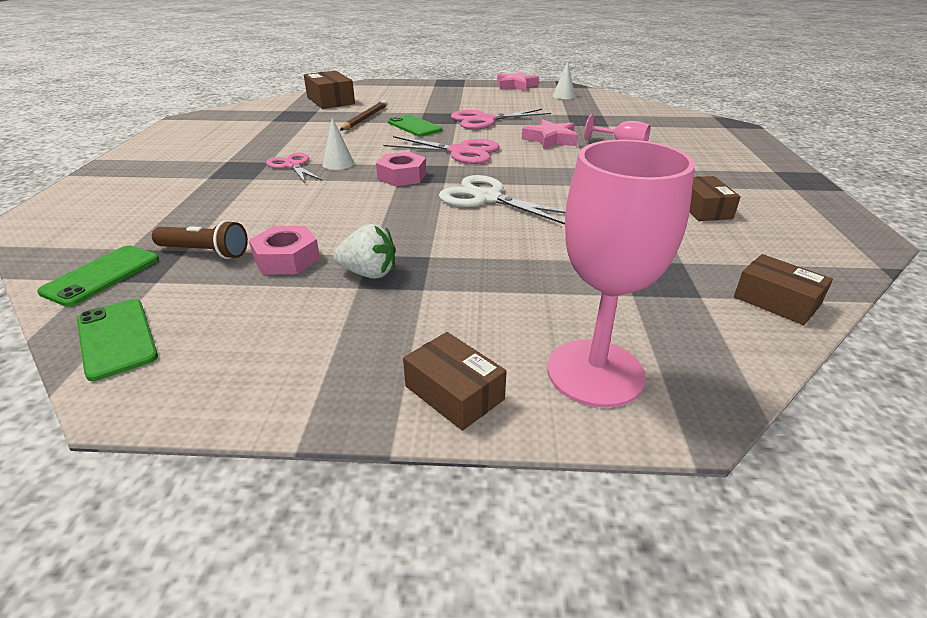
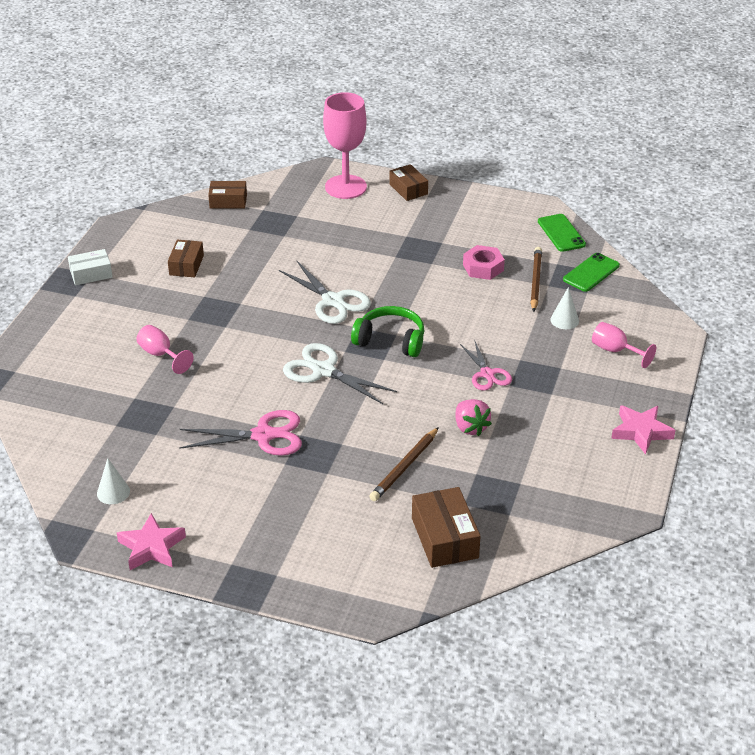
camera: 165 degrees left, 5 degrees up
brown flashlight [152,220,248,259] -> brown pencil [530,247,542,312]
white cone [323,118,354,170] -> white cone moved to [550,287,579,329]
white strawberry [333,224,396,279] -> none
pink nut [376,152,426,186] -> green headphones [351,306,425,357]
pink scissors [383,136,500,164] -> white scissors [283,343,397,404]
green phone [388,115,442,136] -> none
pink star [522,119,578,149] -> pink star moved to [611,405,675,455]
brown box [734,254,833,325] -> brown box turned 60 degrees counterclockwise [208,181,247,209]
none -> white box [68,249,113,285]
none -> pink strawberry [456,399,492,436]
none -> pink goblet [592,322,656,368]

